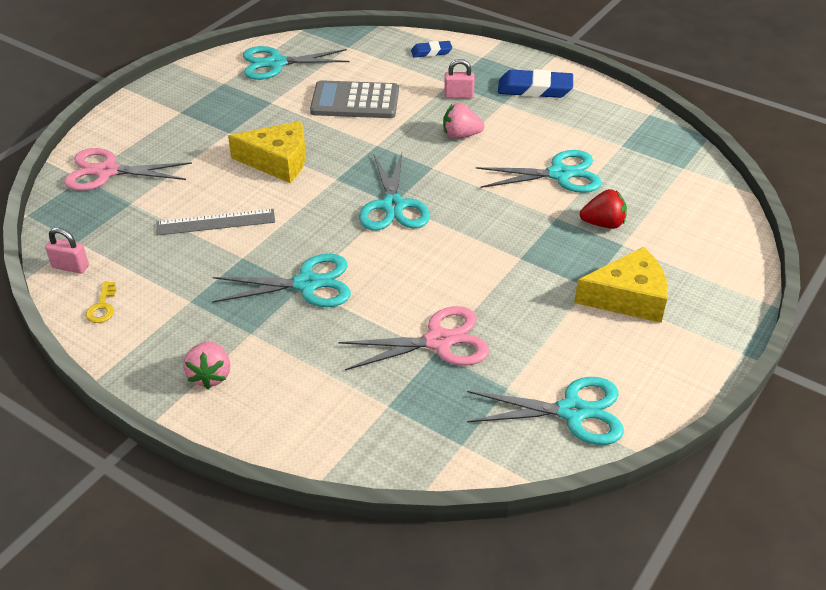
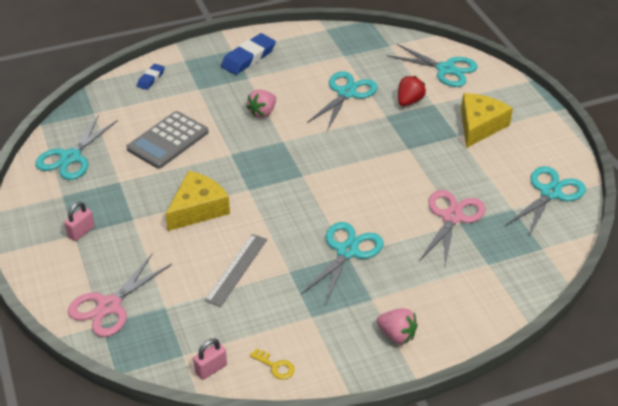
camera: 55 degrees left, 0 degrees up
turquoise scissors [359,153,430,231] -> turquoise scissors moved to [387,44,478,87]
pink padlock [444,59,475,99] -> pink padlock moved to [64,201,94,241]

